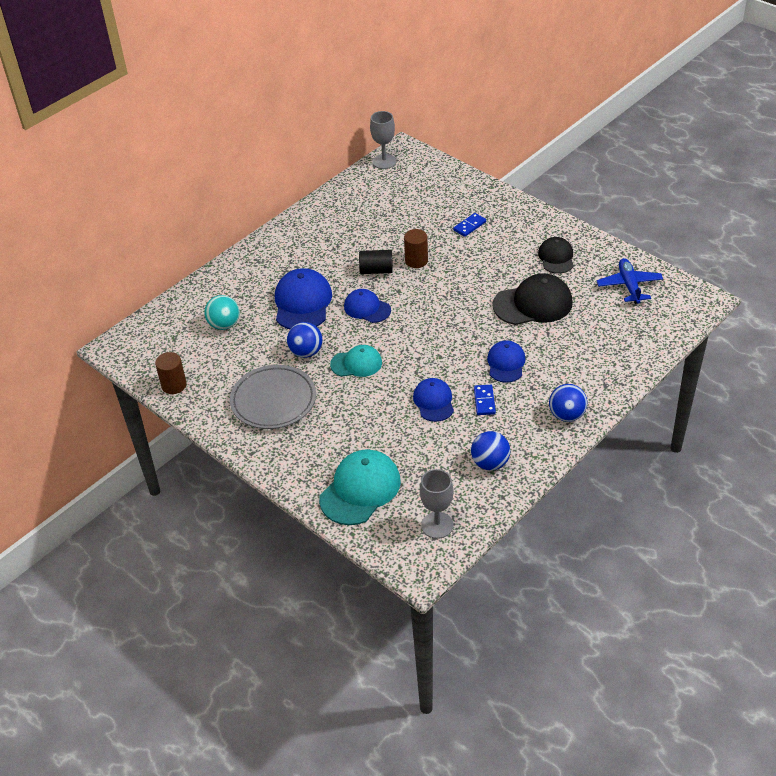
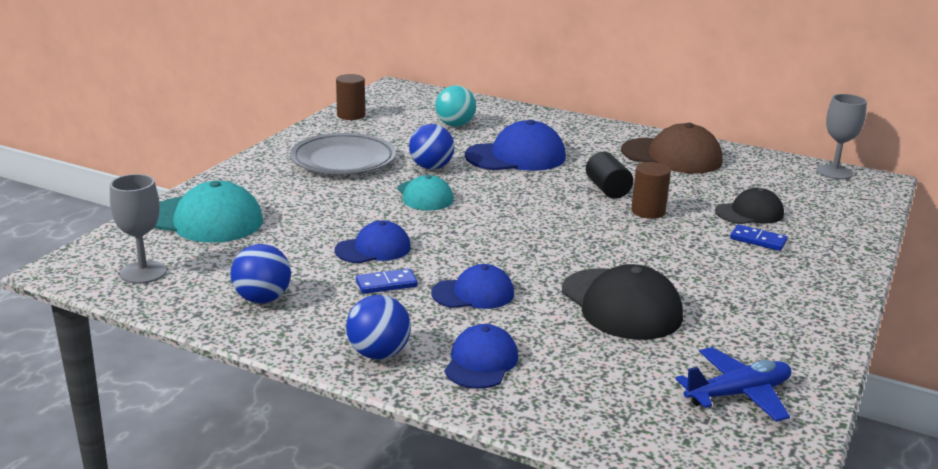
camera: 70 degrees right, 20 degrees down
blue cap [344,289,391,323] -> blue cap moved to [444,324,518,389]
black cap [538,237,574,274] -> black cap moved to [715,188,784,224]
none -> brown cap [621,123,722,173]

